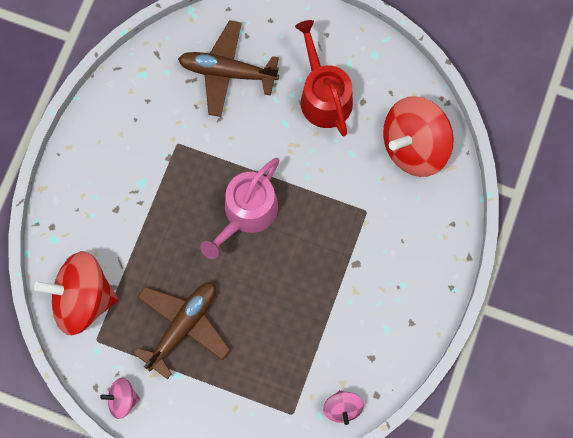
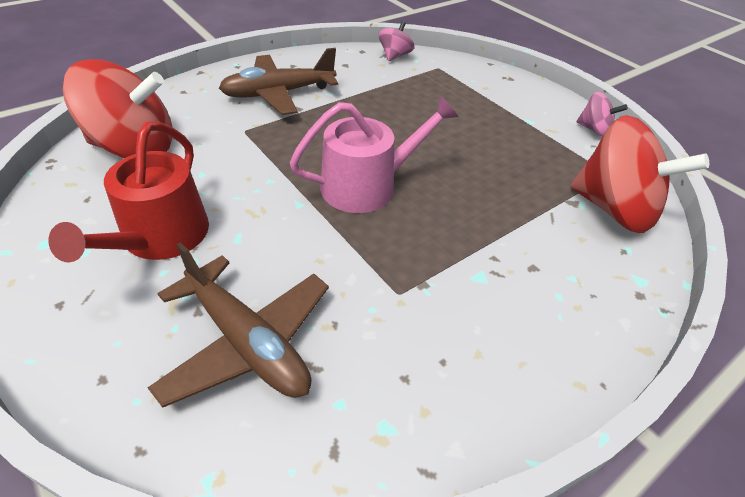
camera: 150 degrees left, 30 degrees down
brown plane [133,282,230,379] -> brown plane moved to [219,48,338,115]

